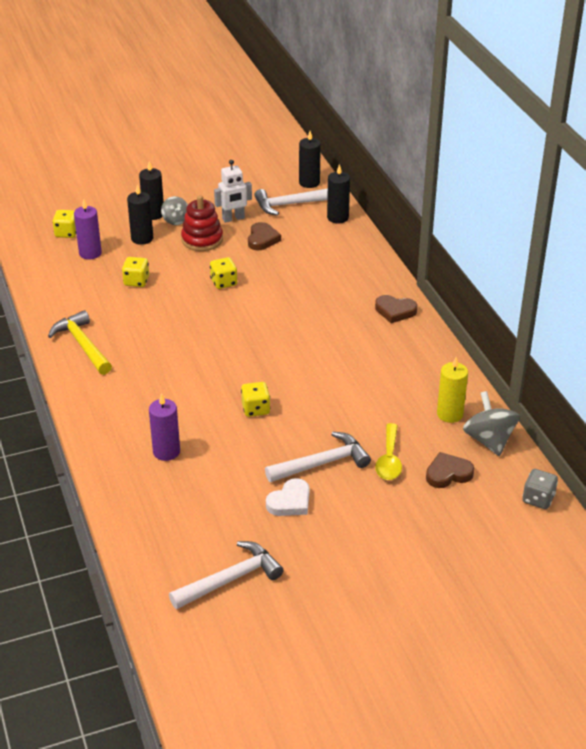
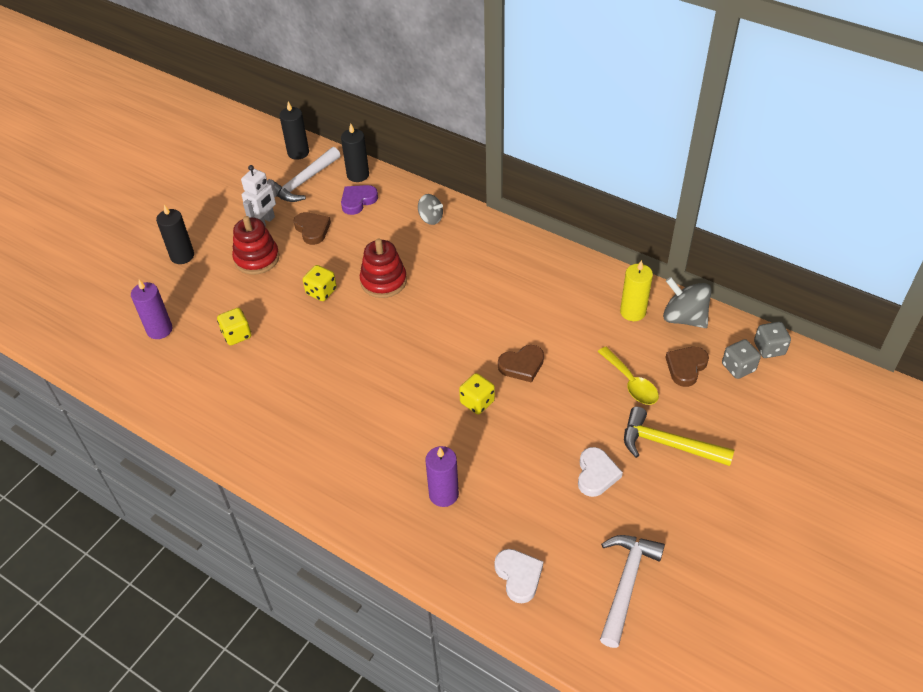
camera: 35 degrees left, 10 degrees up
yellow hammer [48,310,112,375] -> yellow hammer moved to [624,407,734,466]
yellow dice [52,210,76,238] -> none
black candle [127,184,153,245] -> none
grey spinning top [161,196,188,225] -> grey spinning top moved to [418,194,443,225]
white hammer [265,432,371,482] -> none
brown heart [375,295,417,323] -> brown heart moved to [498,345,544,383]
none -> purple heart [341,185,378,215]
none -> red stacking toy [360,239,407,298]
none -> white heart [495,549,543,603]
none -> grey dice [722,339,761,379]

